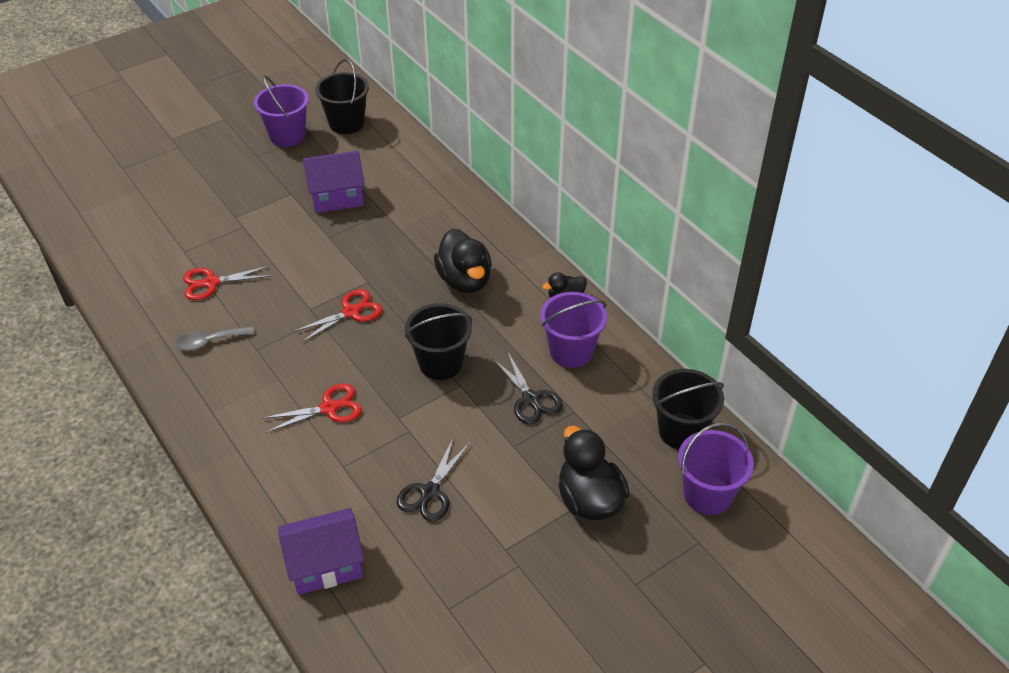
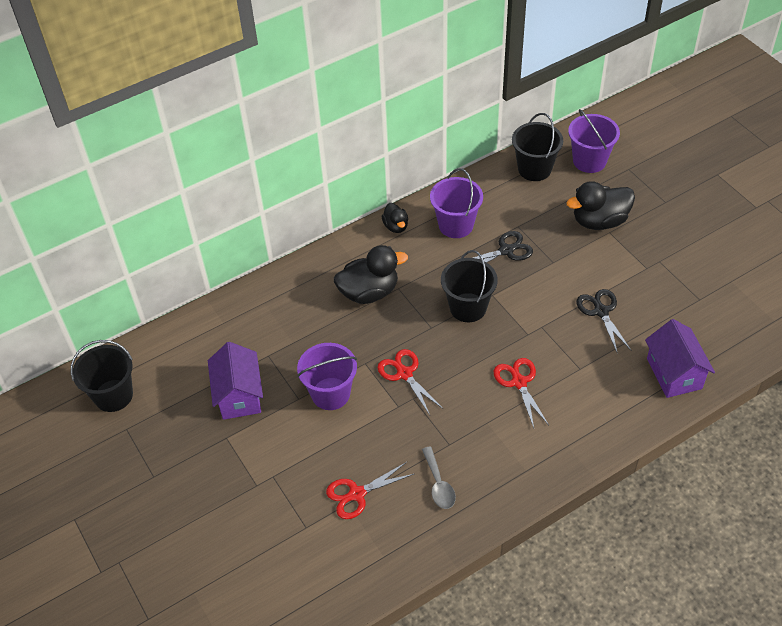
camera: 85 degrees left, 5 degrees up
red scissors [183,266,271,300] -> red scissors turned 75 degrees clockwise [326,462,414,519]
purple bucket [254,76,309,147] -> purple bucket moved to [297,343,357,410]
black scissors [397,439,470,522] -> black scissors turned 135 degrees counterclockwise [576,289,632,354]

